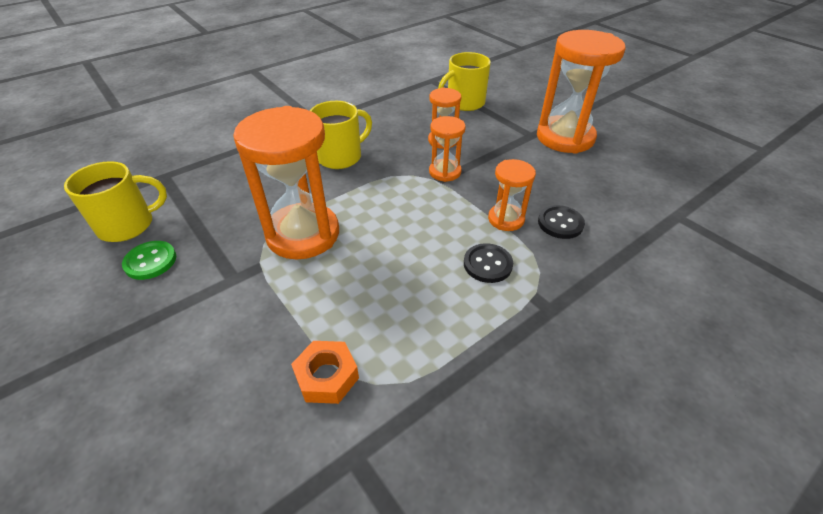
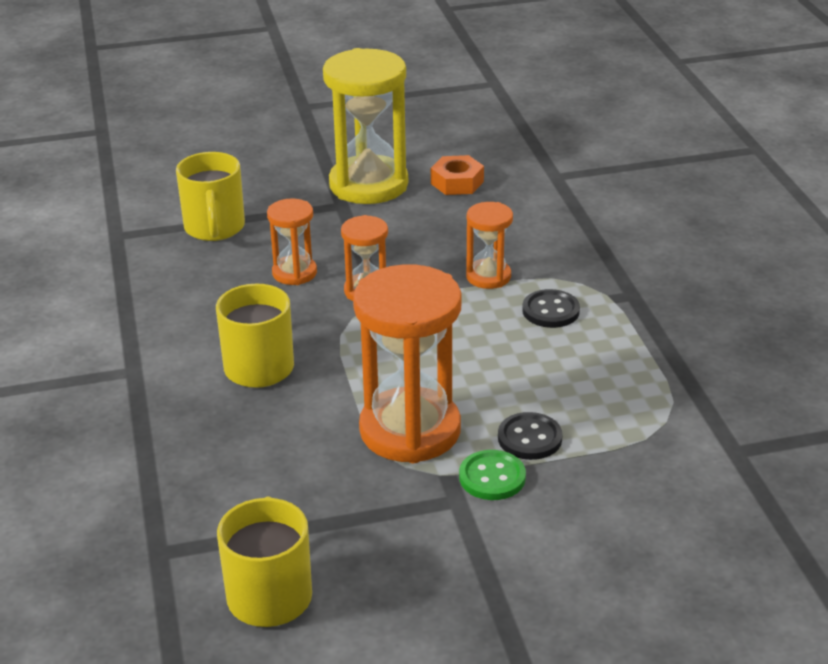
camera: 65 degrees left, 10 degrees down
green button [122,241,176,280] -> green button moved to [459,450,526,500]
orange nut [291,341,359,404] -> orange nut moved to [431,155,484,195]
orange hourglass [537,30,626,154] -> yellow hourglass [323,48,408,204]
black button [538,205,585,239] -> black button moved to [498,412,563,460]

